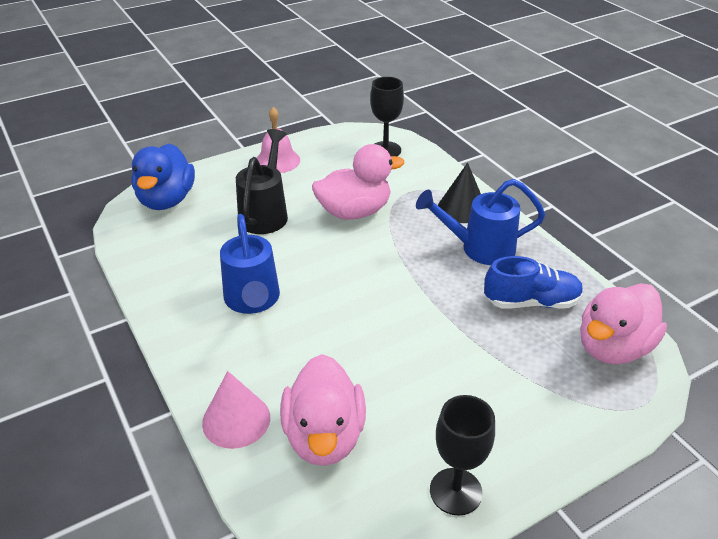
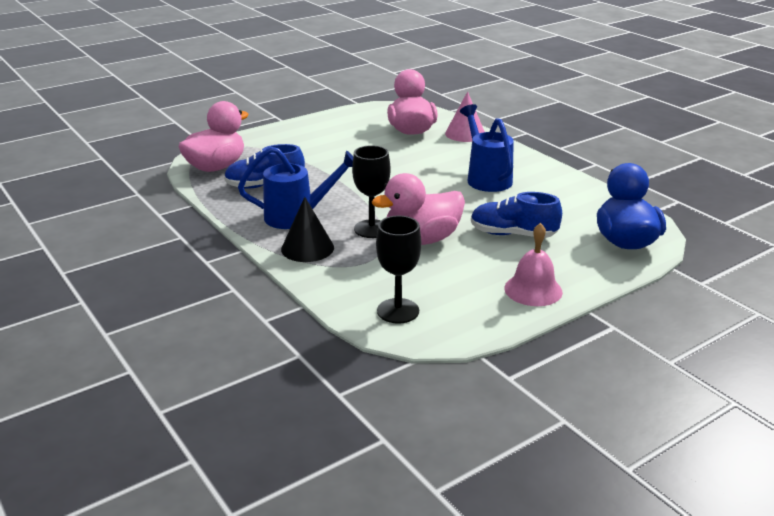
camera: 175 degrees right, 10 degrees down
black watering can [236,129,288,234] -> blue shoe [471,192,562,238]
black goblet [430,395,495,516] -> black goblet moved to [352,145,390,238]

